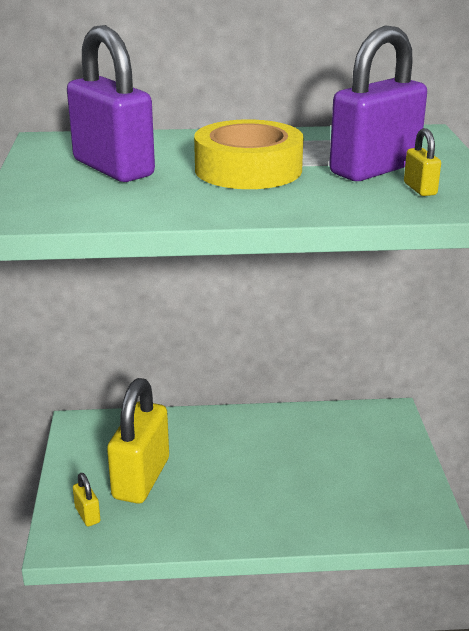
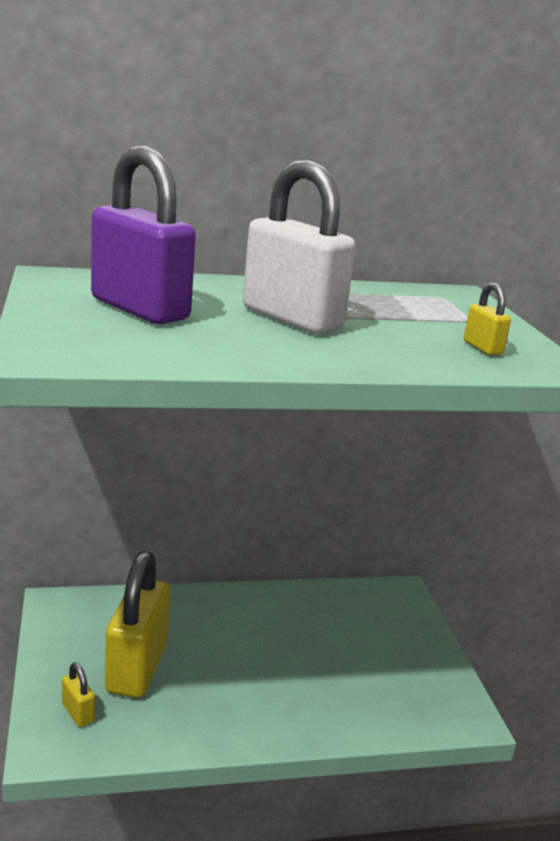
camera: 10 degrees left, 5 degrees down
yellow tape [194,120,304,189] -> white padlock [243,160,356,334]
purple padlock [329,25,427,181] -> none

